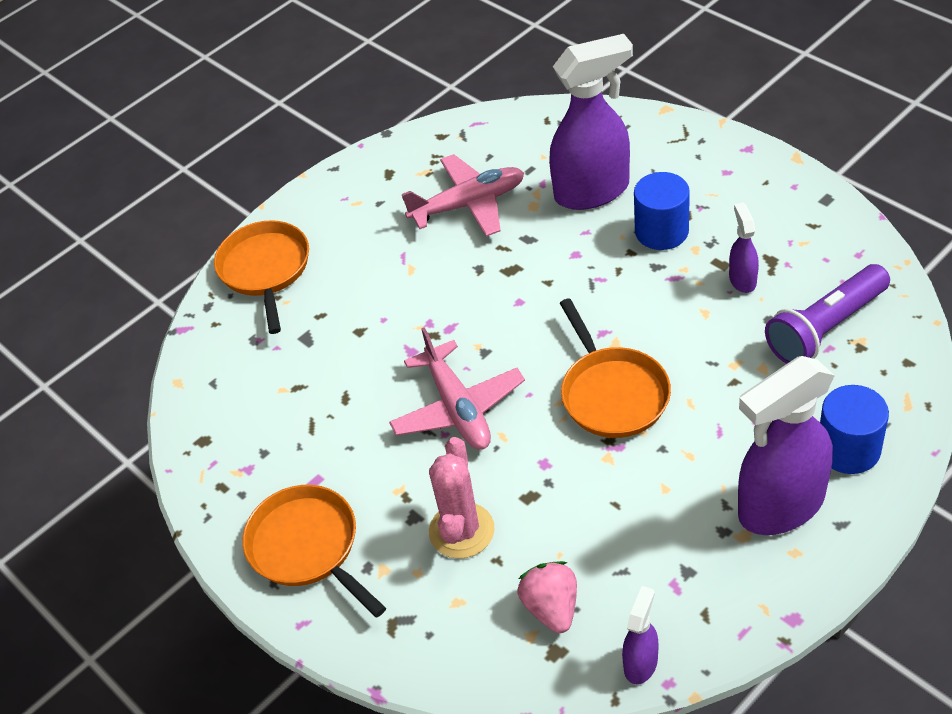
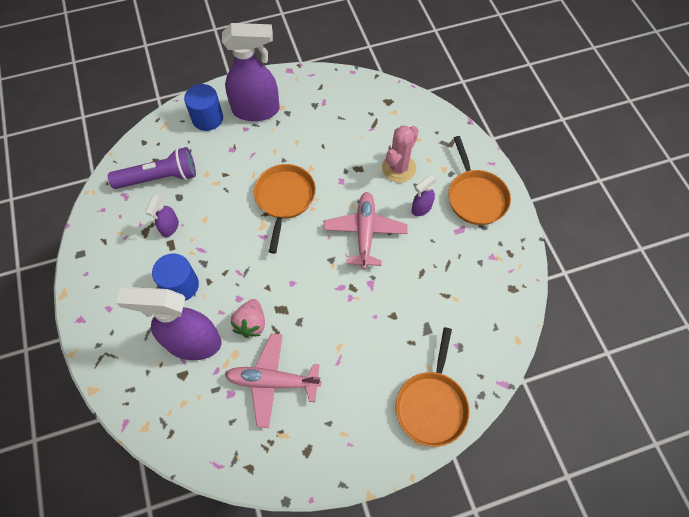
camera: 160 degrees left, 15 degrees up
pink strawberry [518,561,577,633] -> pink strawberry moved to [231,299,265,338]
purple spray bottle [622,586,658,684] -> purple spray bottle moved to [412,176,437,216]

